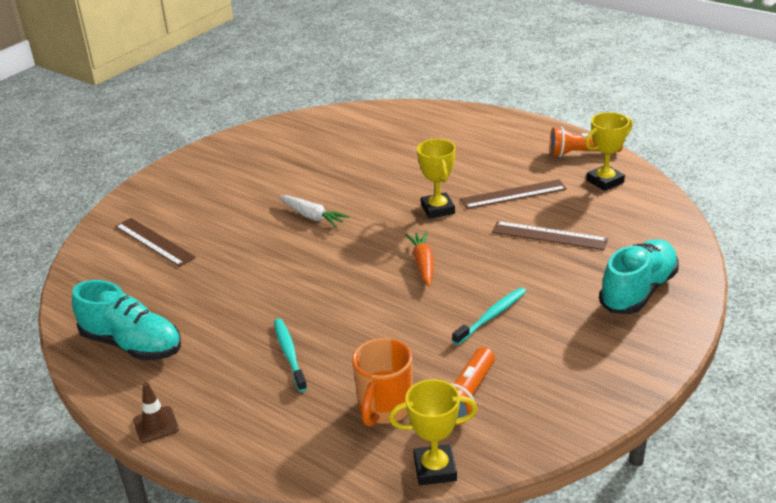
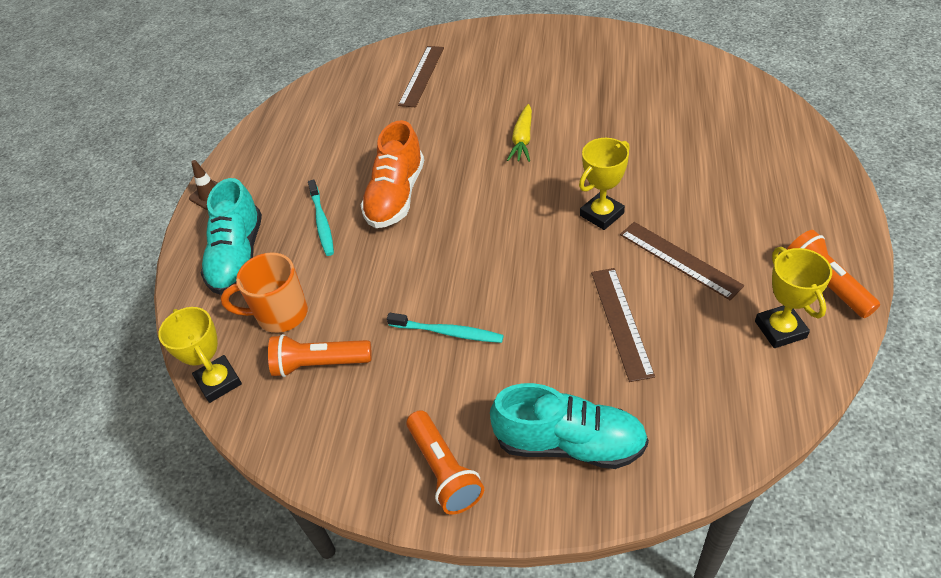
camera: 65 degrees right, 15 degrees up
turquoise shoe [72,280,181,360] -> turquoise shoe moved to [201,178,262,295]
turquoise toothbrush [274,319,307,392] -> turquoise toothbrush turned 120 degrees clockwise [308,180,334,256]
white carrot [280,195,350,227] -> yellow carrot [507,104,532,162]
orange carrot [405,231,434,286] -> none
yellow trophy [585,112,633,191] -> yellow trophy turned 45 degrees clockwise [755,247,832,348]
none -> orange shoe [361,120,424,228]
none -> orange flashlight [406,410,484,514]

